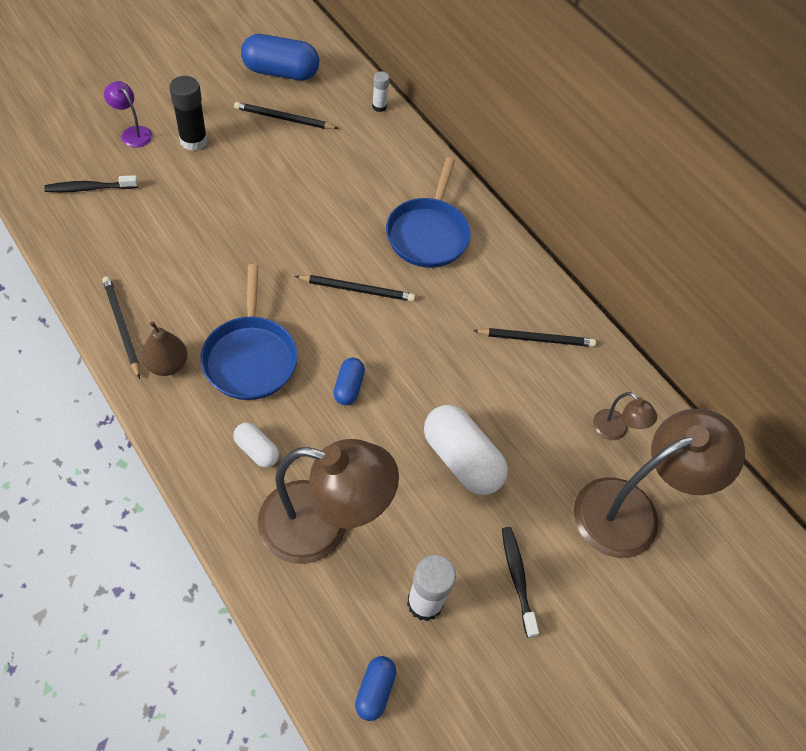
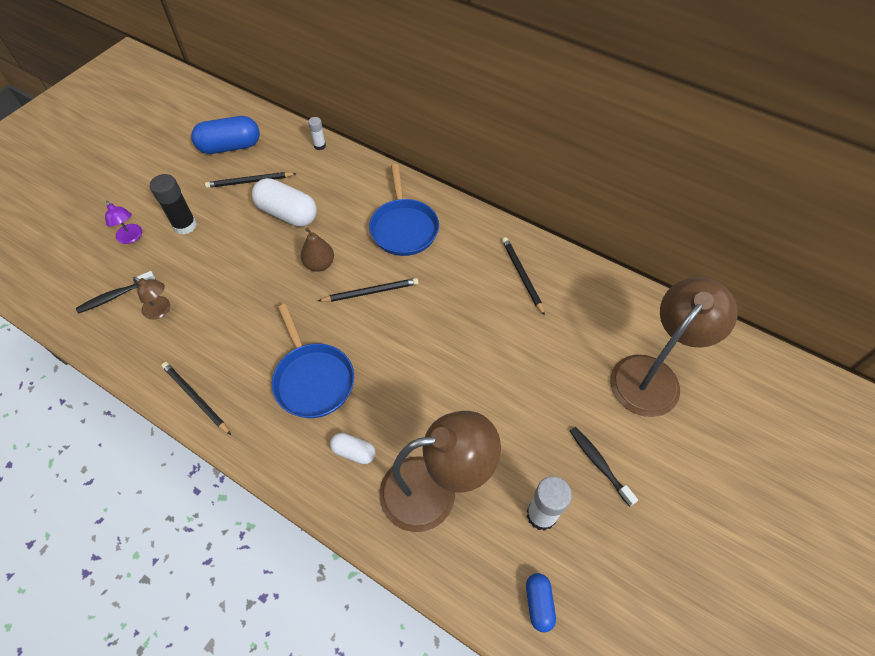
camera: 15 degrees left, 0 degrees up
purple lamp [104,81,152,148] -> purple lamp turned 150 degrees counterclockwise [105,201,142,244]
brown pear [142,321,187,376] -> brown pear moved to [301,228,334,272]
blue capsule [333,358,365,405] -> none
white capsule [424,405,508,495] -> white capsule moved to [252,178,317,227]
black pencil [473,328,596,347] -> black pencil turned 90 degrees counterclockwise [502,237,545,316]
brown lamp [593,392,657,440] -> brown lamp moved to [133,277,170,320]

